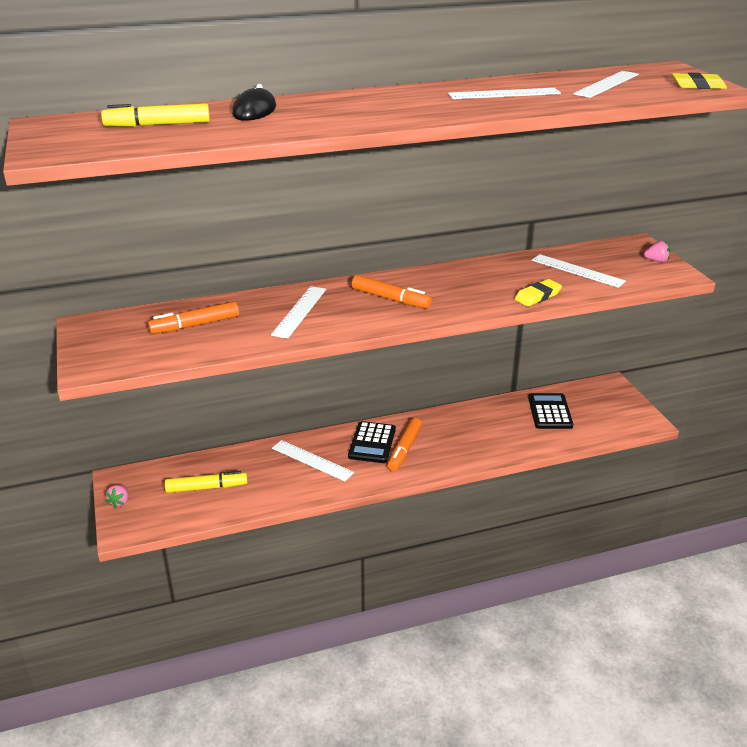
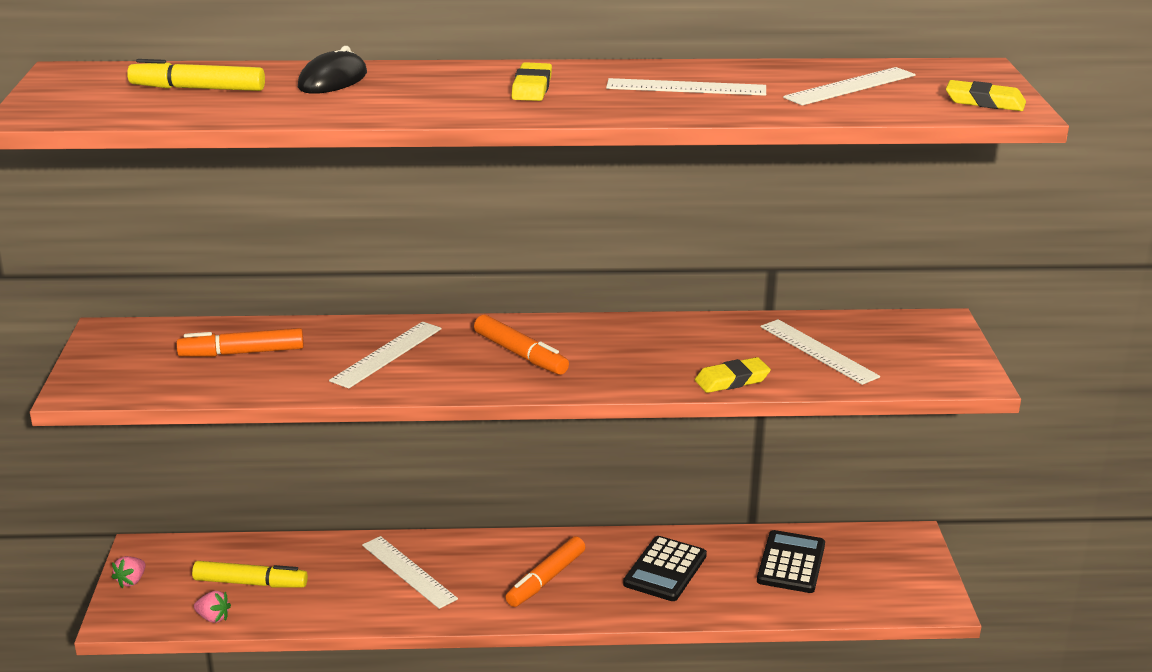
camera: 15 degrees right, 5 degrees down
black calculator [348,421,396,463] -> black calculator moved to [623,536,707,601]
pink strawberry [644,241,670,262] -> pink strawberry moved to [194,591,231,623]
none -> yellow eraser [511,62,552,101]

